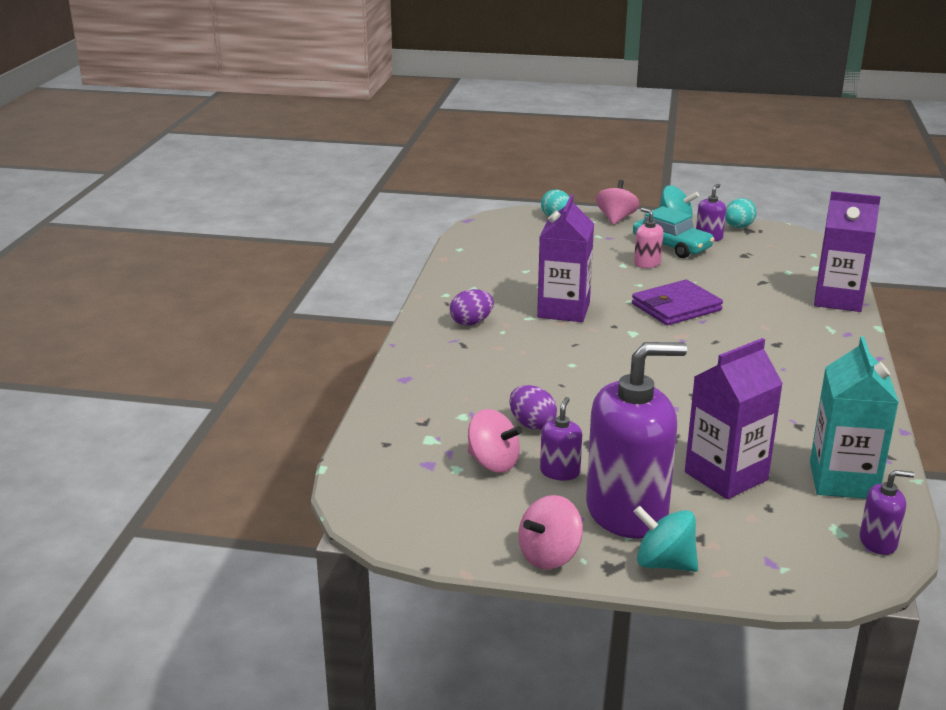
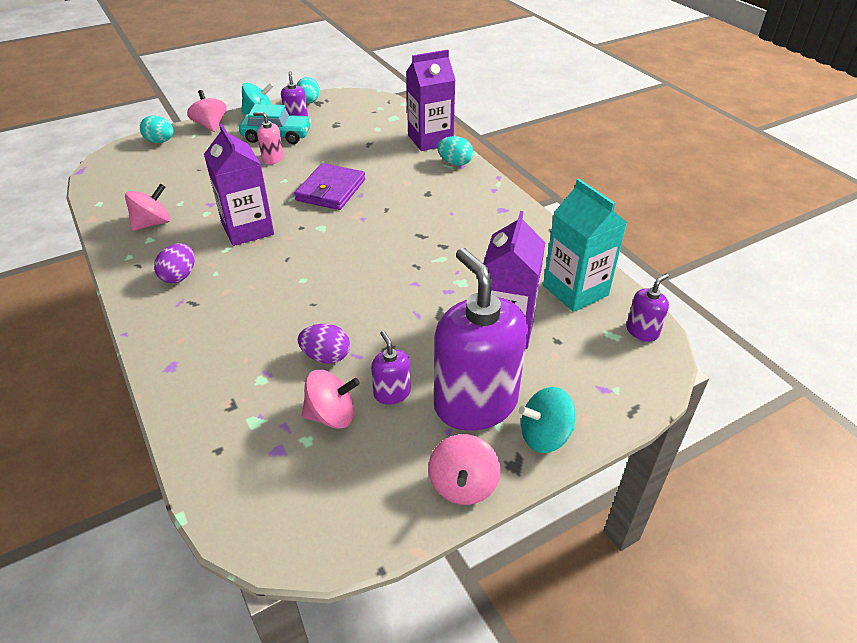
camera: 40 degrees left, 15 degrees up
purple soap dispenser [586,342,687,539] -> purple soap dispenser turned 60 degrees counterclockwise [434,248,528,431]
none -> pink spinning top [125,184,170,231]
none -> turquoise egg [437,136,473,166]

